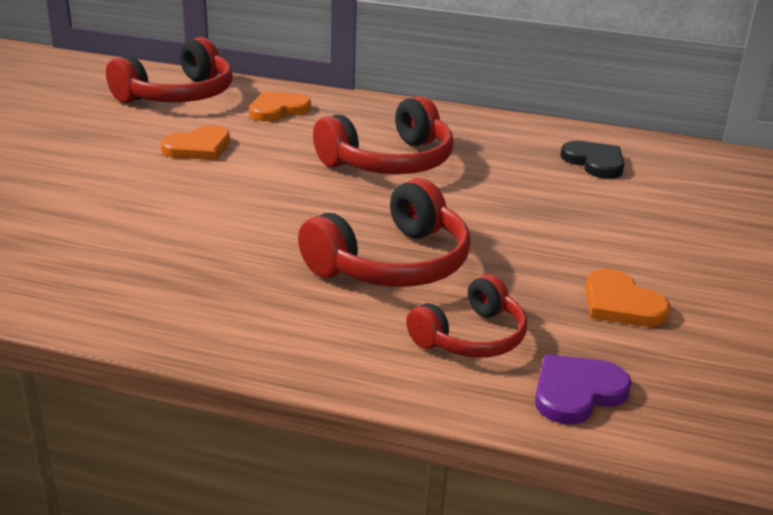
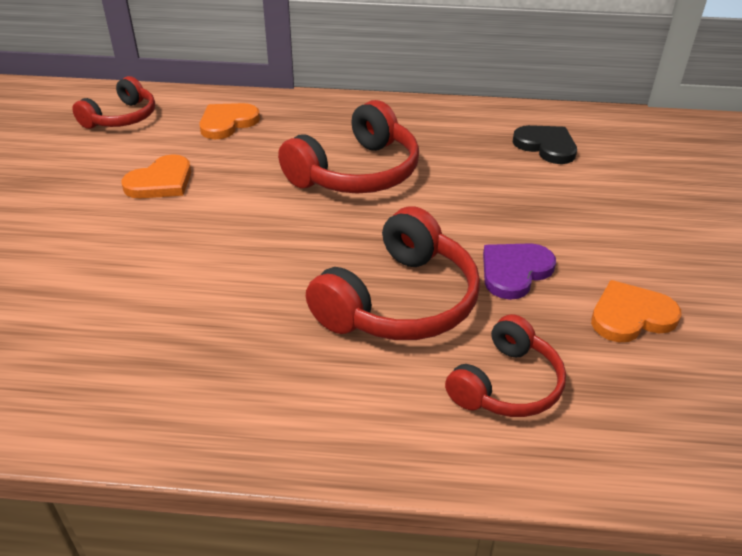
camera: 10 degrees left, 10 degrees up
red headphones [106,37,233,103] -> red headphones [72,76,155,129], size x0.63
purple heart [535,354,632,424] -> purple heart moved to [483,243,556,300]
orange heart [585,269,671,327] -> orange heart turned 120 degrees clockwise [591,280,682,342]

